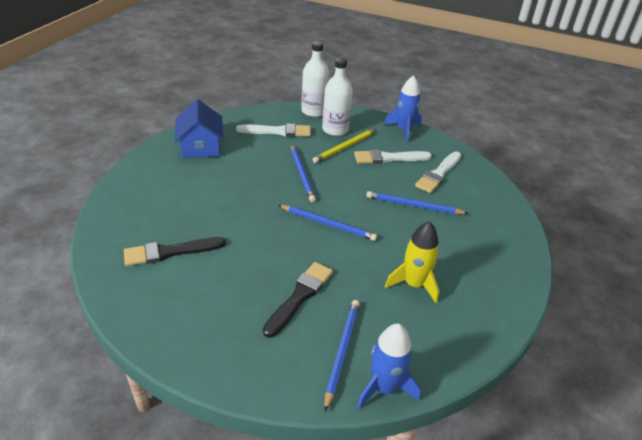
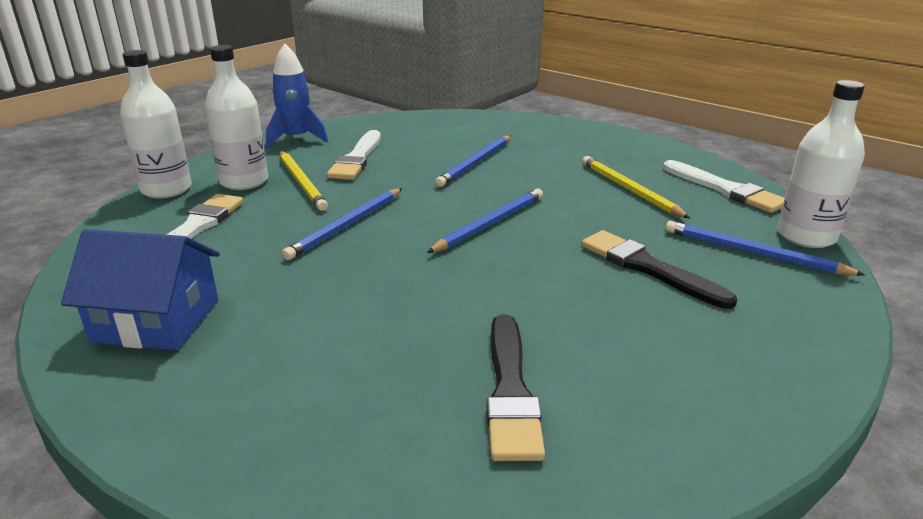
camera: 70 degrees left, 10 degrees down
blue pencil [291,144,316,202] -> blue pencil turned 120 degrees clockwise [282,188,402,260]
blue rocket [357,324,421,409] -> white bottle [778,80,865,248]
yellow rocket [385,221,439,303] -> yellow pencil [582,156,690,218]
white brush [415,152,461,193] -> white brush moved to [663,160,785,213]

